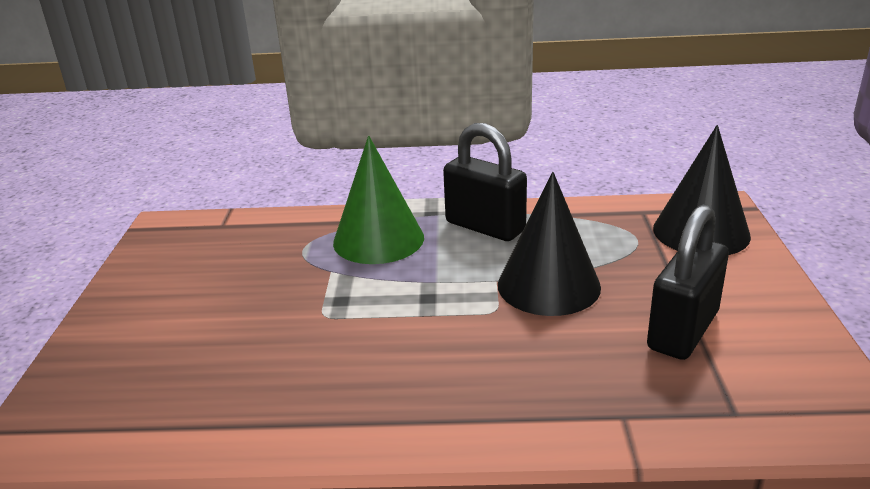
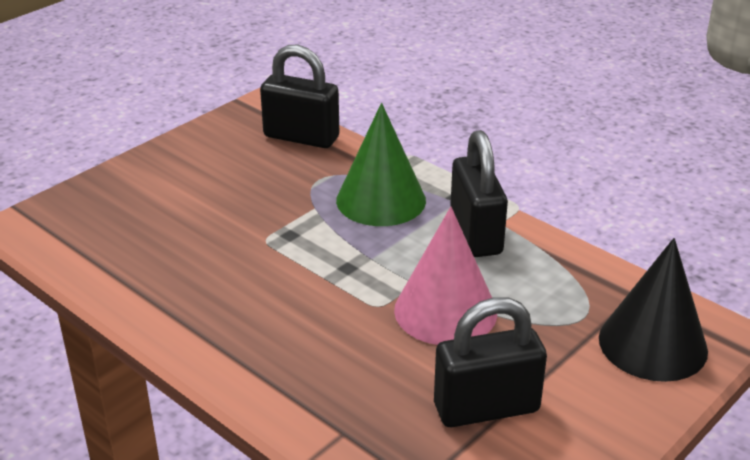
camera: 40 degrees right, 5 degrees up
black cone [498,172,601,316] -> pink cone [394,207,497,345]
none -> black padlock [260,45,339,148]

